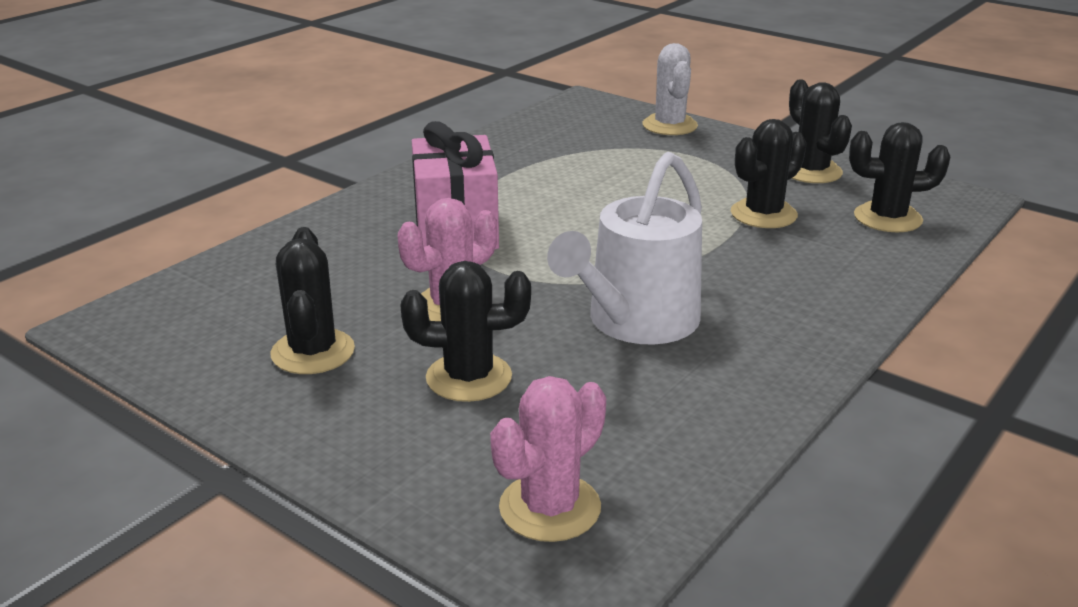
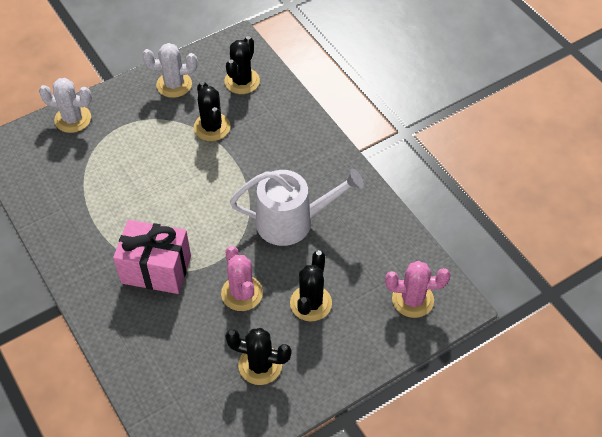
camera: 70 degrees left, 25 degrees up
pink cactus [490,376,606,542] -> pink cactus turned 60 degrees counterclockwise [385,261,450,318]
white watering can [547,152,702,345] -> white watering can turned 60 degrees counterclockwise [230,169,364,246]
black cactus [789,79,852,183] -> white cactus [142,43,197,98]

